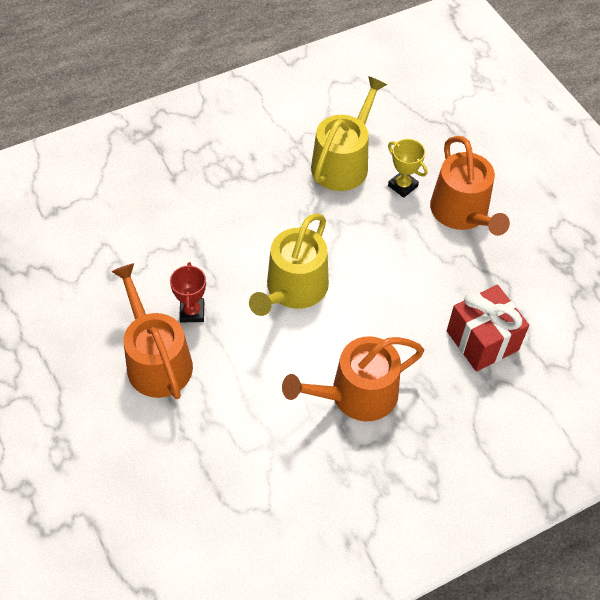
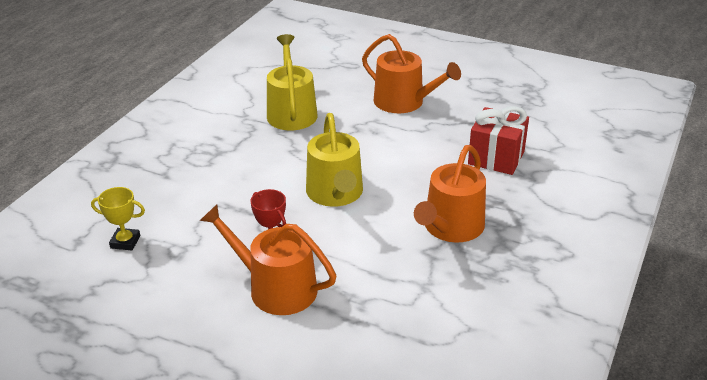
camera: 35 degrees left, 20 degrees down
yellow trophy [388,139,428,198] -> yellow trophy moved to [91,187,145,251]

